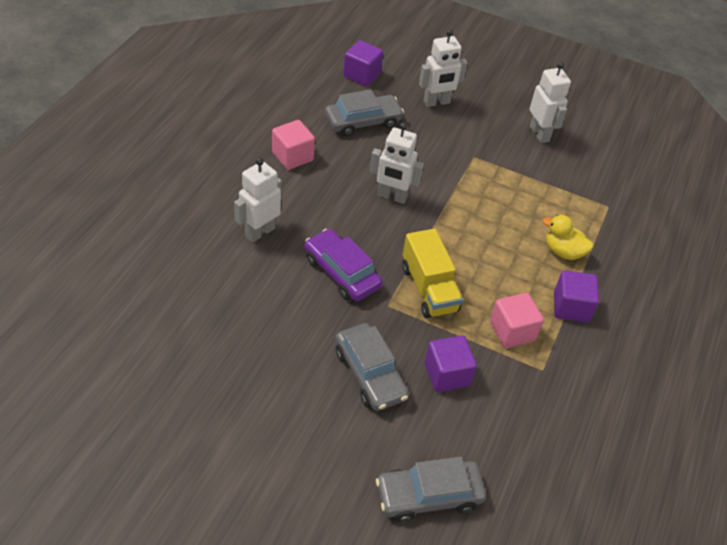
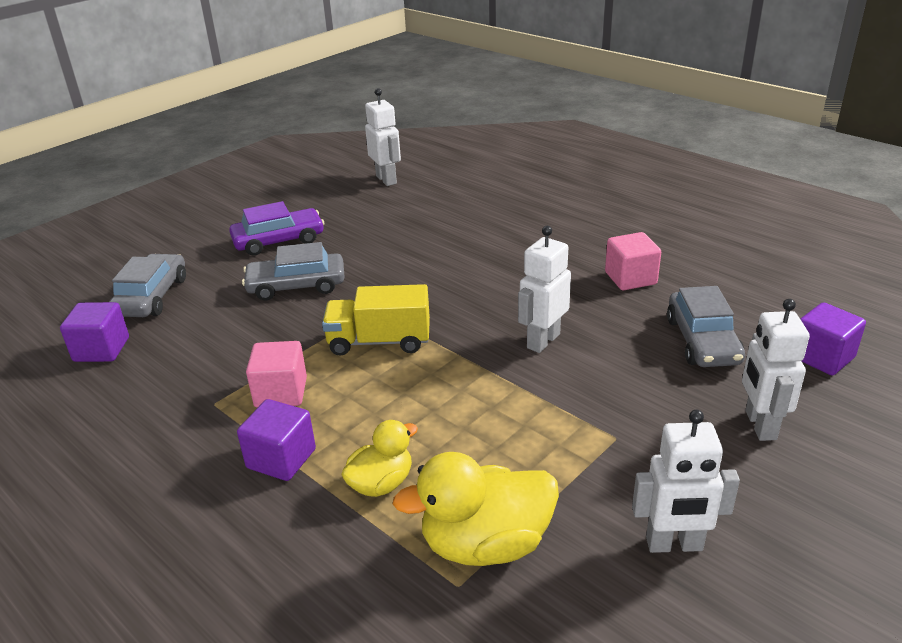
camera: 115 degrees right, 15 degrees down
white robot [234,158,282,243] -> white robot moved to [365,88,401,186]
purple car [304,229,383,301] -> purple car moved to [229,201,324,256]
purple cube [425,335,477,392] -> purple cube moved to [60,302,129,362]
none -> yellow duck [393,452,559,566]

